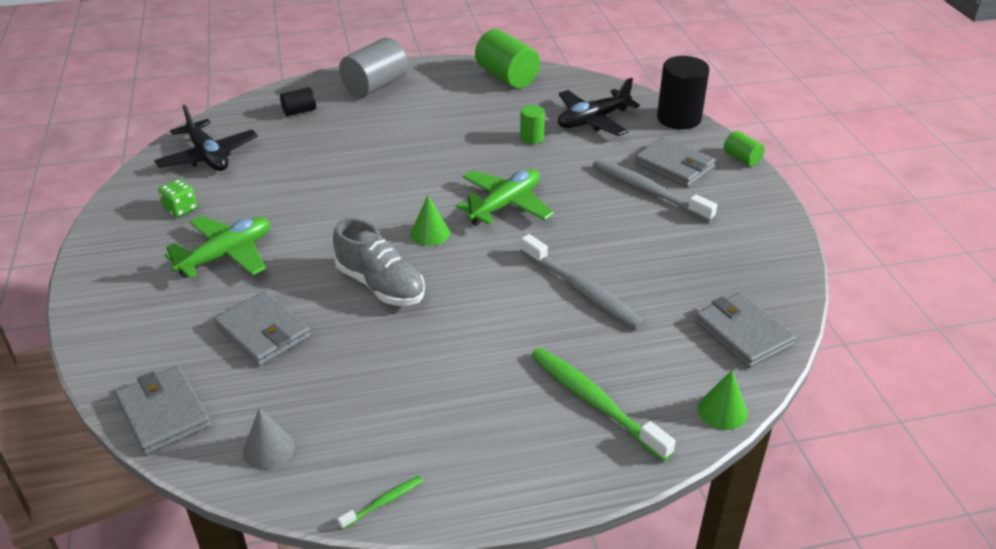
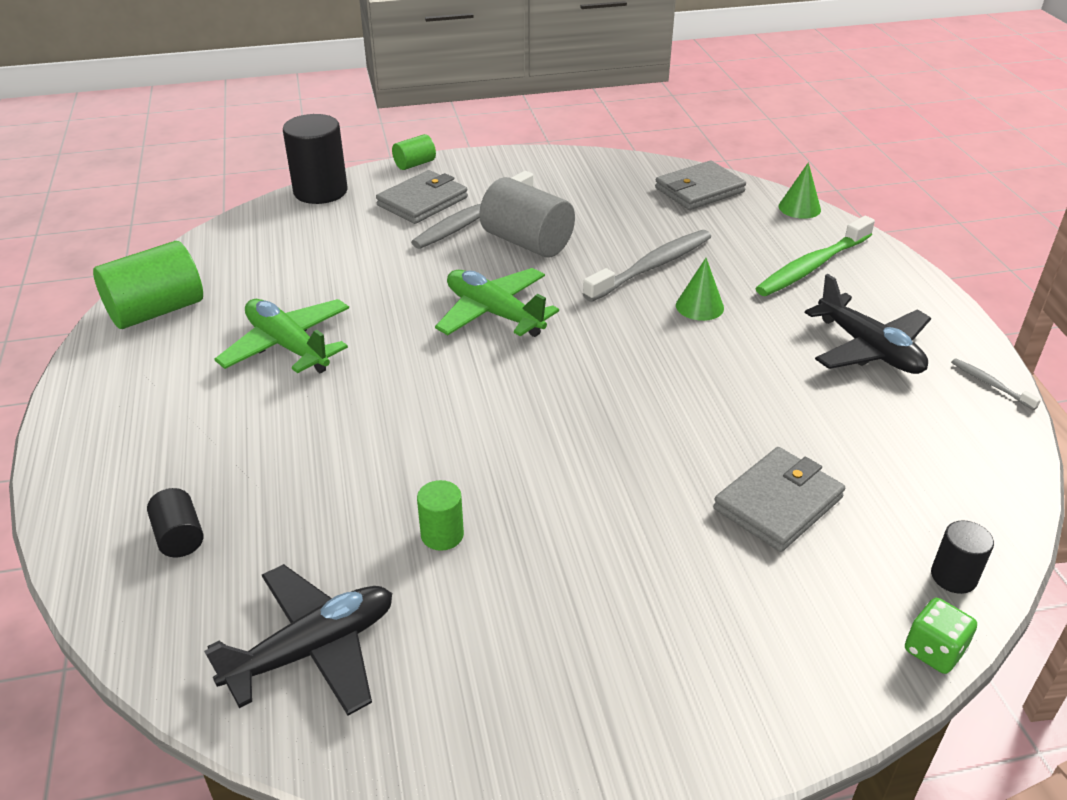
camera: 90 degrees left, 0 degrees up
grey wallet [115,366,211,455] -> black cylinder [931,520,994,594]
green dice [158,179,197,218] -> green dice moved to [905,598,977,674]
green plane [165,216,270,278] -> green plane moved to [214,299,349,373]
grey cone [243,408,295,470] -> none
grey shoe [333,218,425,306] -> none
green toothbrush [338,476,423,529] -> grey toothbrush [951,358,1041,410]
grey cylinder [339,38,408,97] -> grey cylinder moved to [479,177,575,257]
green cone [410,195,450,246] -> green cone moved to [676,258,724,321]
green cylinder [520,105,545,144] -> green cylinder moved to [417,480,464,551]
black plane [558,78,640,136] -> black plane moved to [805,274,931,374]

